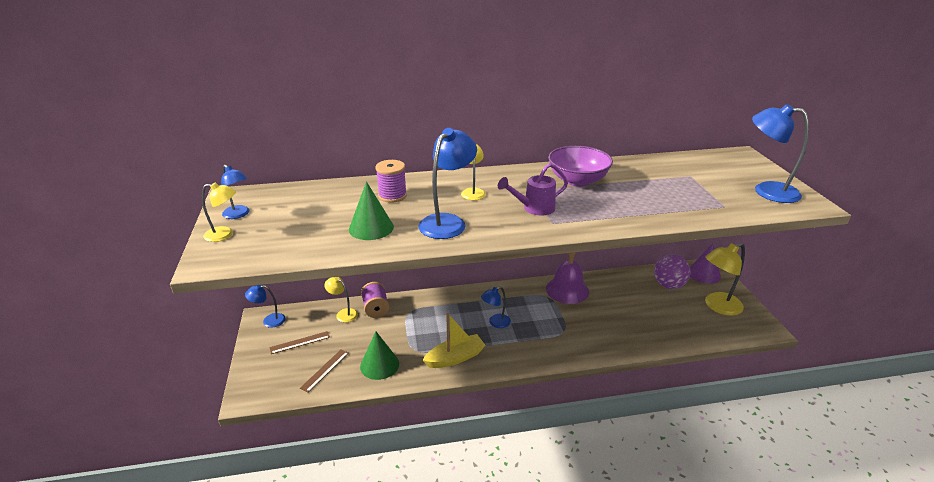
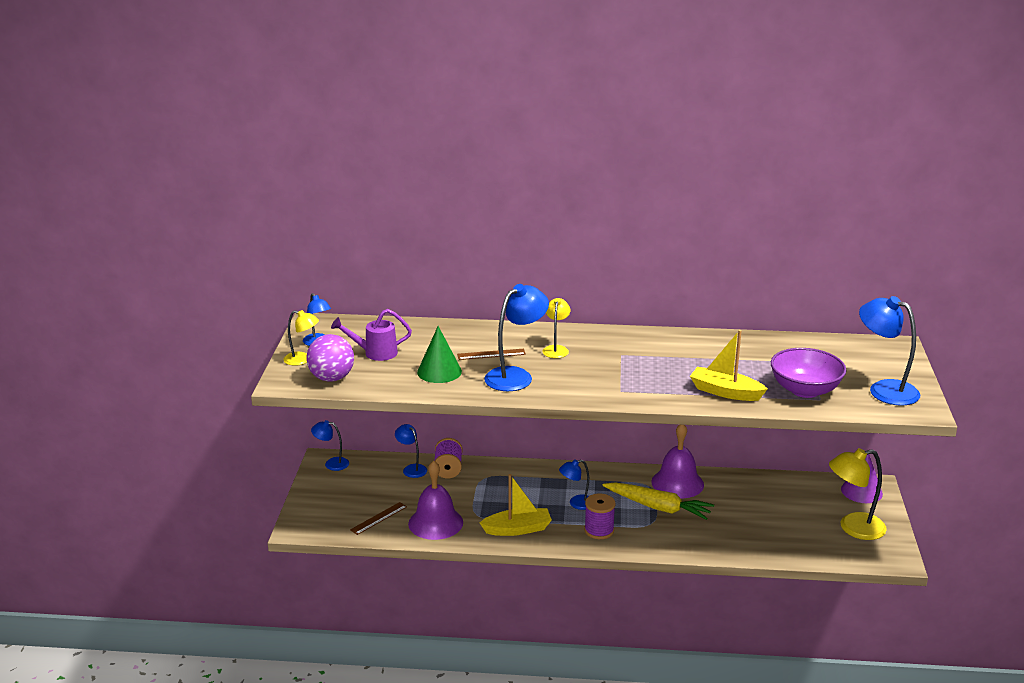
camera: 15 degrees right, 5 degrees down
brown ruler [270,331,330,354] -> brown ruler moved to [457,349,526,360]
yellow lamp [324,277,358,322] -> blue lamp [395,424,427,478]
green cone [360,331,399,380] -> purple bell [408,460,463,540]
purple spool [375,160,407,203] -> purple spool moved to [584,494,616,539]
purple watering can [498,163,568,215] -> purple watering can moved to [331,309,412,361]
purple bowl [548,146,613,187] -> purple bowl moved to [771,348,847,398]
purple ball [654,255,691,289] -> purple ball moved to [306,334,354,382]
none -> yellow carrot [602,482,714,520]
none -> yellow boat [690,330,767,401]

